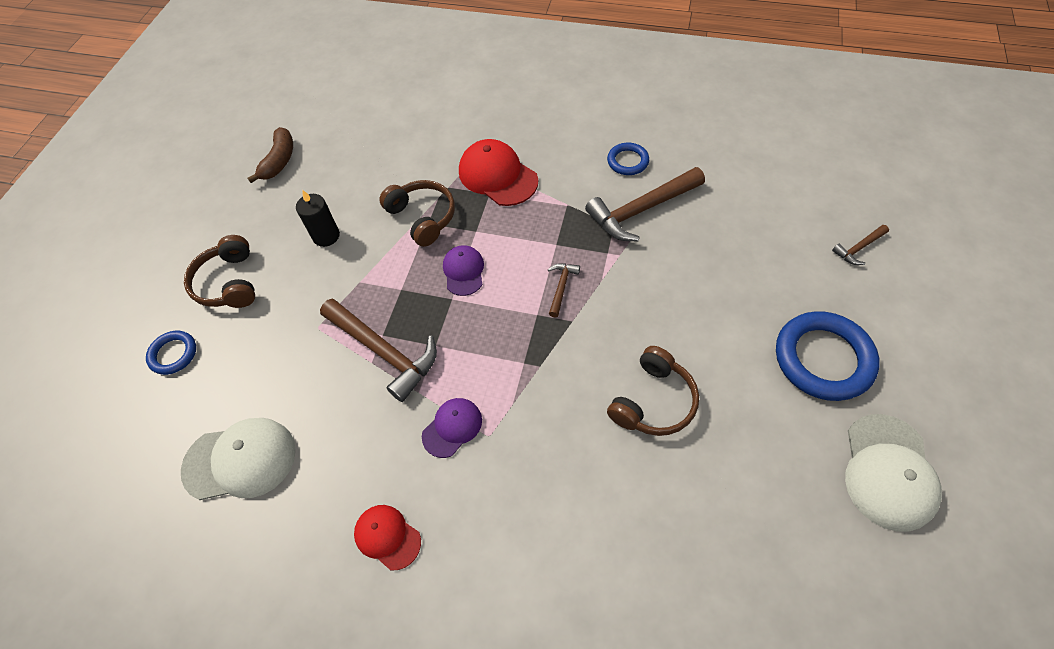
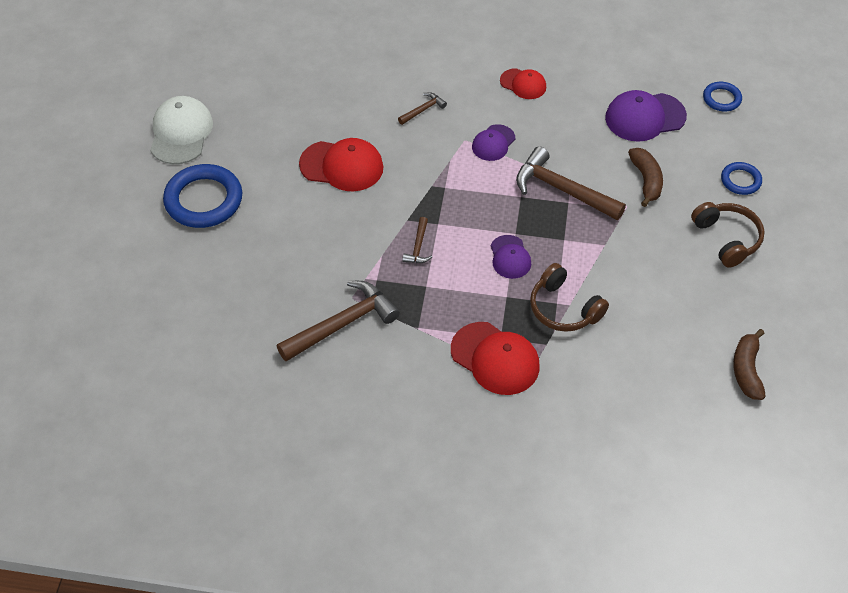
camera: 170 degrees right, 5 degrees down
white cap [181,418,296,500] -> purple cap [605,90,687,142]
black candle [296,190,340,247] -> none
blue ring [607,143,649,175] -> blue ring moved to [703,82,742,111]
brown headphones [607,346,699,436] -> red cap [299,138,384,191]
brown hammer [832,225,889,265] -> brown hammer moved to [398,92,447,125]
none -> brown banana [628,148,663,207]

